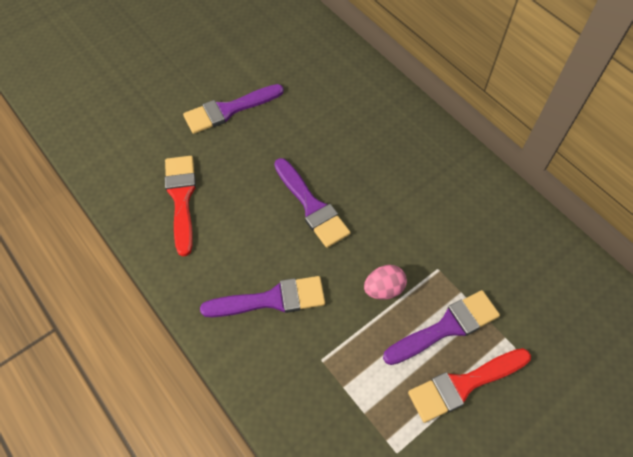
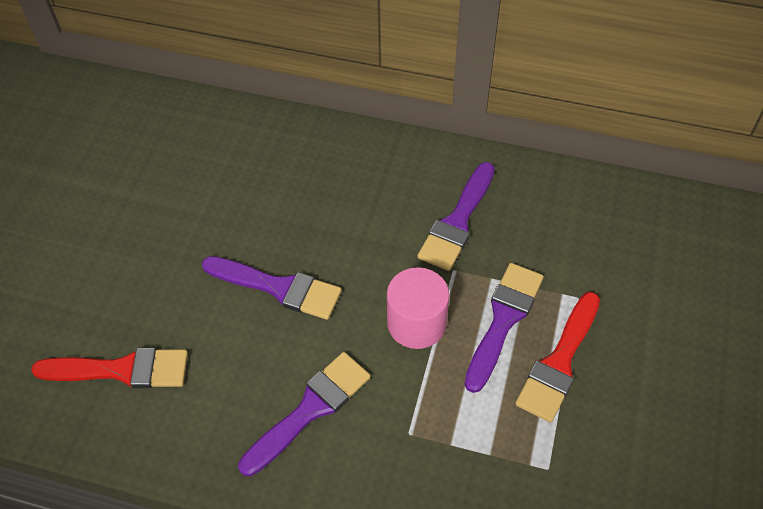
camera: 35 degrees left, 5 degrees down
red brush [165,156,196,257] -> red brush turned 135 degrees clockwise [31,348,188,388]
purple brush [183,84,284,134] -> purple brush moved to [417,162,495,271]
pink egg [364,265,407,300] -> pink cylinder [387,267,450,349]

